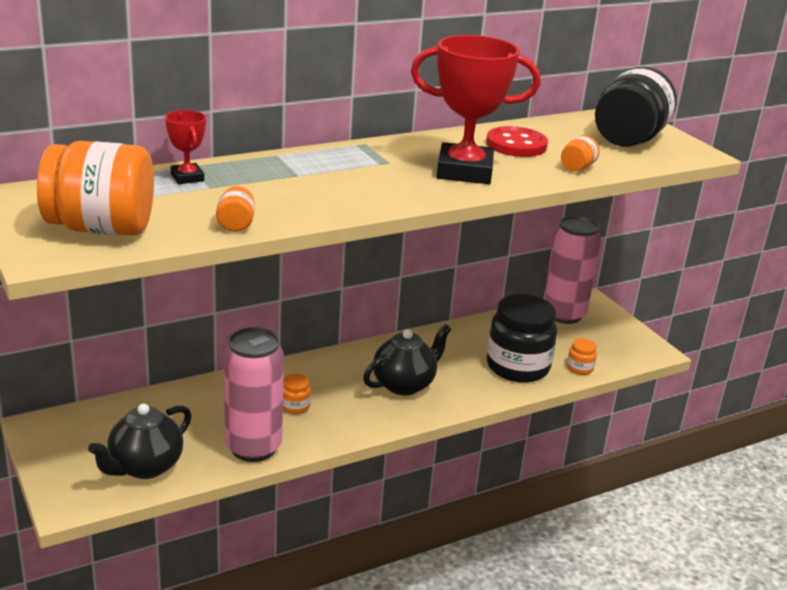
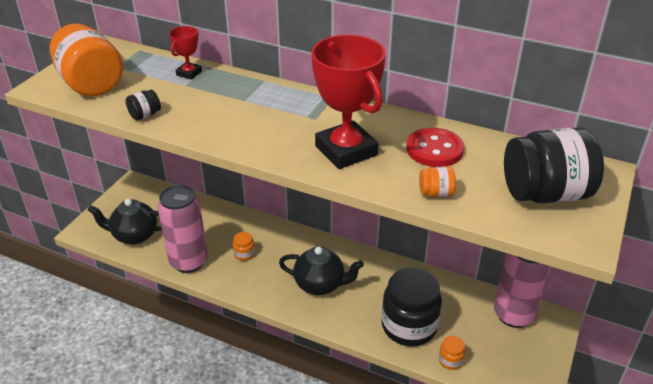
camera: 55 degrees right, 10 degrees up
orange jar [216,186,255,232] -> black jar [126,90,161,121]

